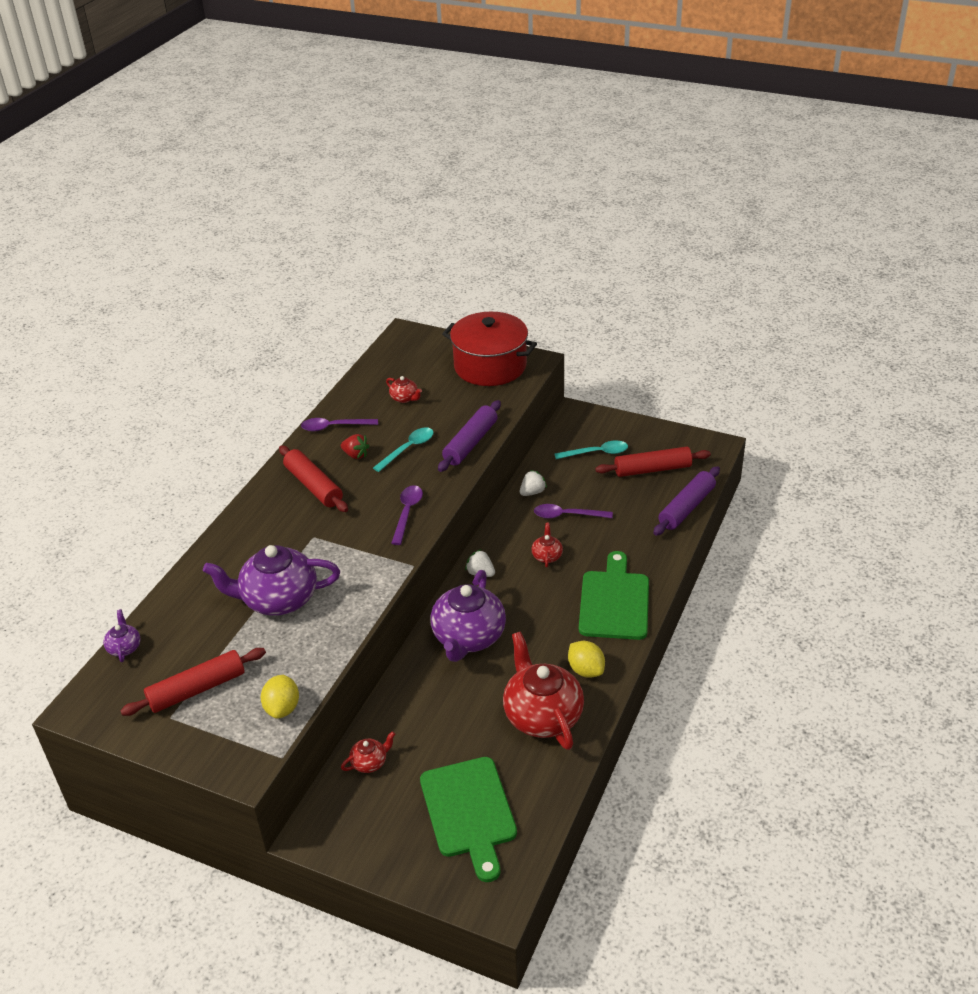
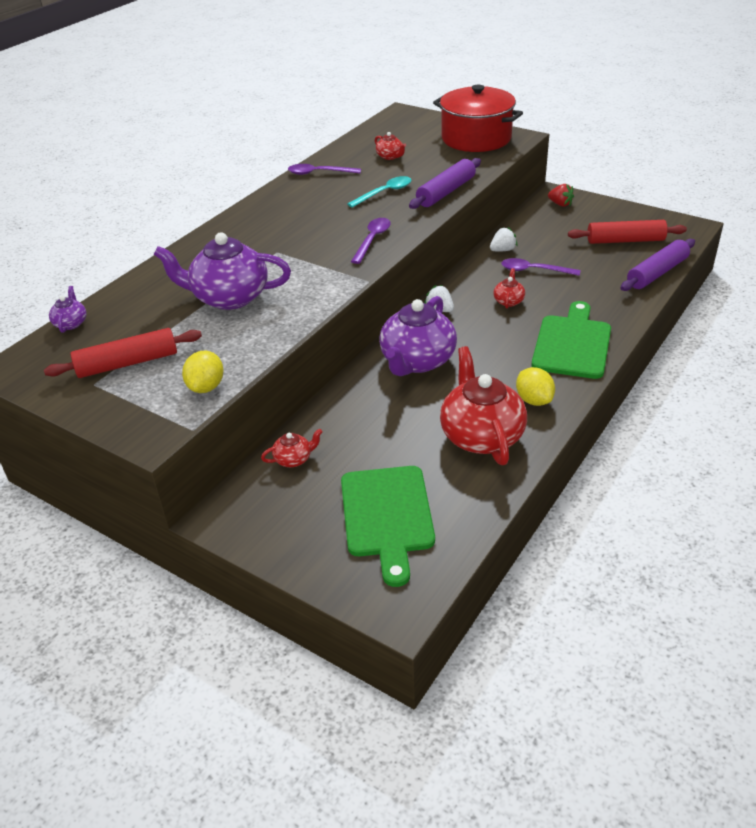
camera: 10 degrees right, 0 degrees up
red rolling pin [279,445,348,512] -> none
red strawberry [341,434,369,459] -> red strawberry moved to [548,184,574,207]
turquoise spoon [554,440,628,459] -> none

